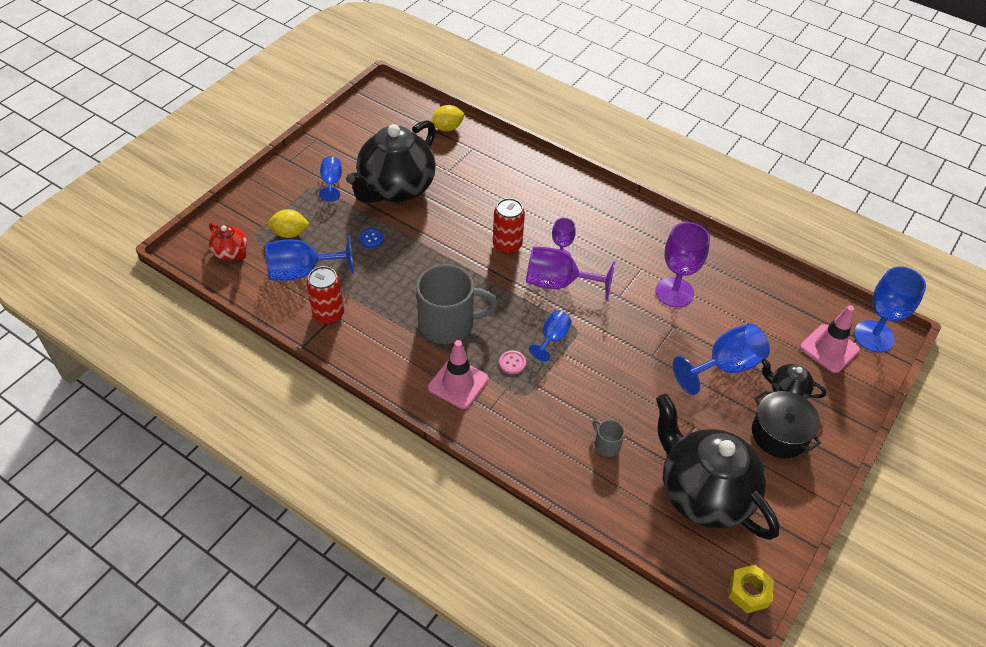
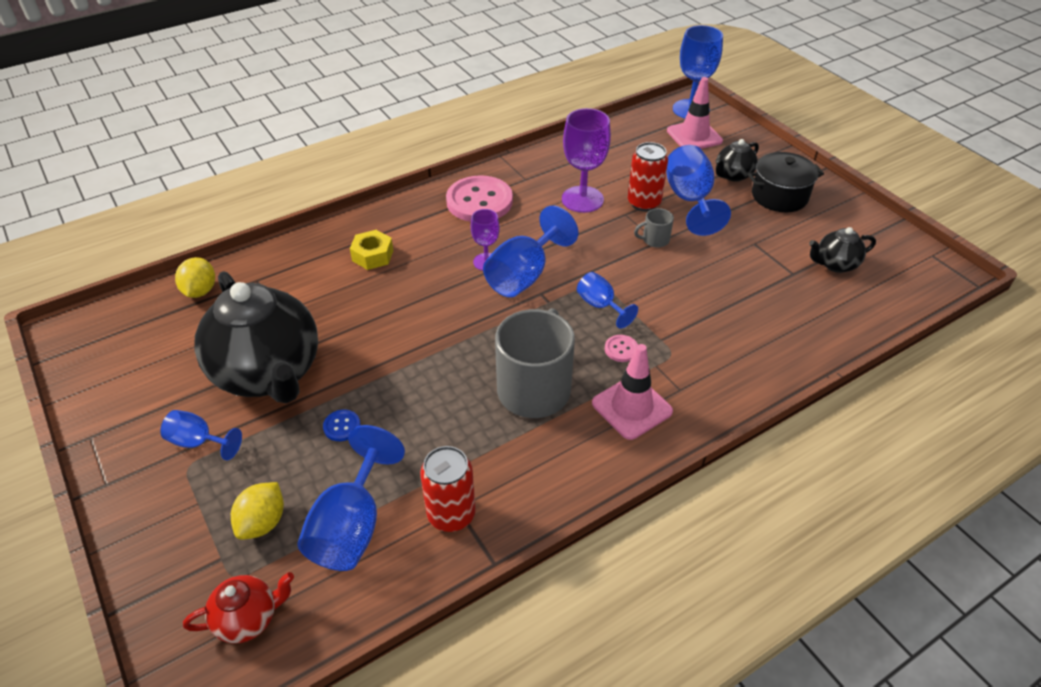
camera: 65 degrees left, 5 degrees down
red can [493,198,525,254] -> red can moved to [628,142,668,211]
purple goblet [526,246,615,300] -> blue goblet [483,206,579,297]
grey mug [593,420,625,457] -> grey mug moved to [634,208,674,248]
black teapot [656,394,780,540] -> black teapot [809,227,876,273], size x0.45
yellow nut [728,565,774,613] -> yellow nut moved to [350,230,394,270]
none -> pink button [446,175,513,222]

